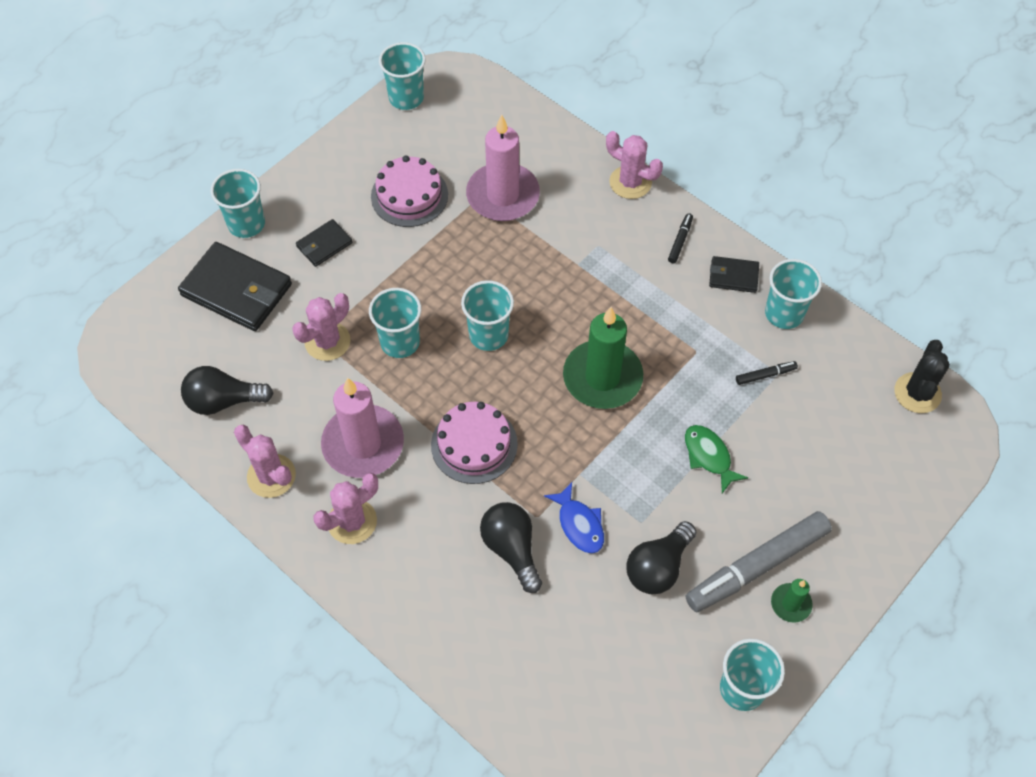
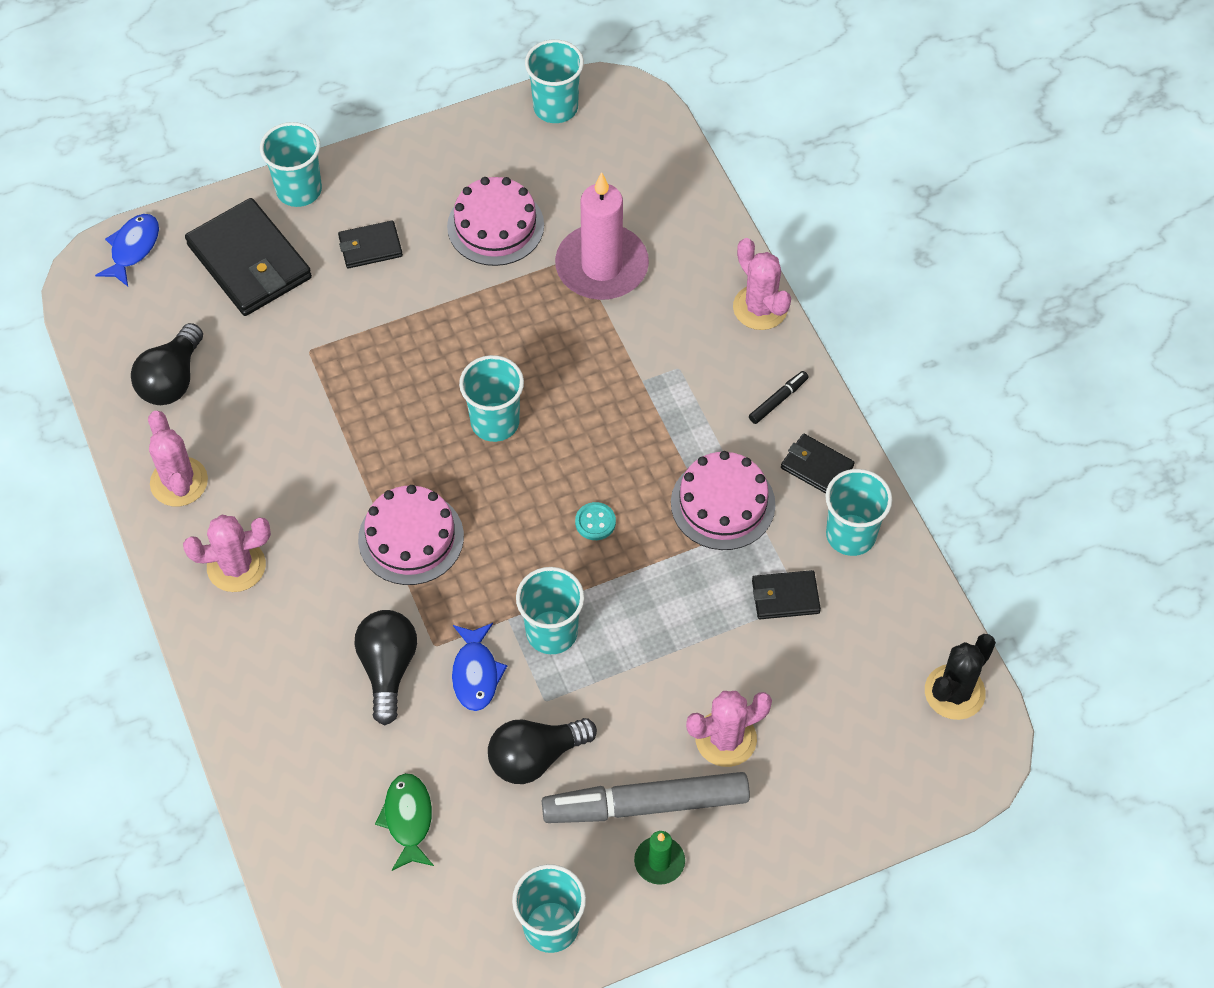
camera: 25 degrees right, 0 degrees up
black light bulb [181,366,274,415] -> black light bulb turned 90 degrees counterclockwise [131,323,203,405]
pink cactus [292,293,351,361] -> pink cactus moved to [686,691,772,767]
pink candle [321,378,404,478] -> none
turquoise cup [369,288,422,358] -> turquoise cup moved to [516,567,584,654]
green candle [563,307,643,409] -> turquoise button [575,502,616,540]
green fish [685,425,748,493] -> green fish moved to [375,773,434,871]
black marker [736,361,798,385] -> black wallet [752,570,821,619]
none -> blue fish [95,214,159,286]
none -> pink cake [671,451,775,550]

